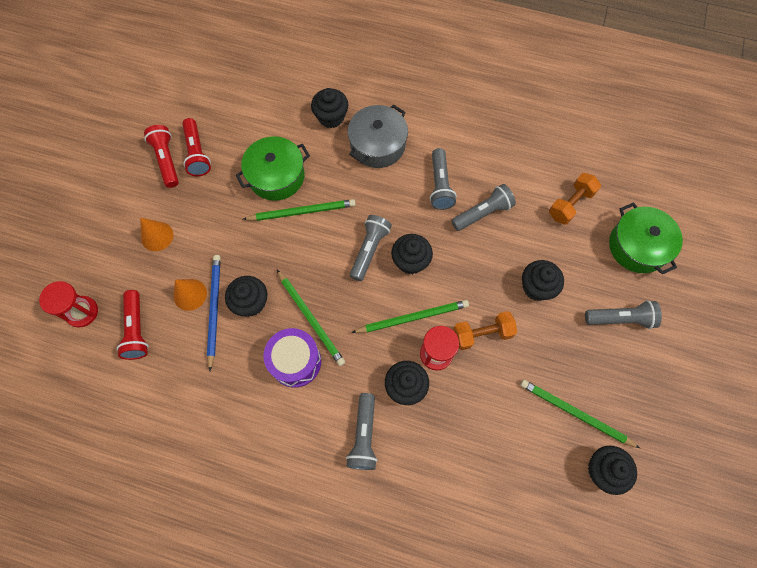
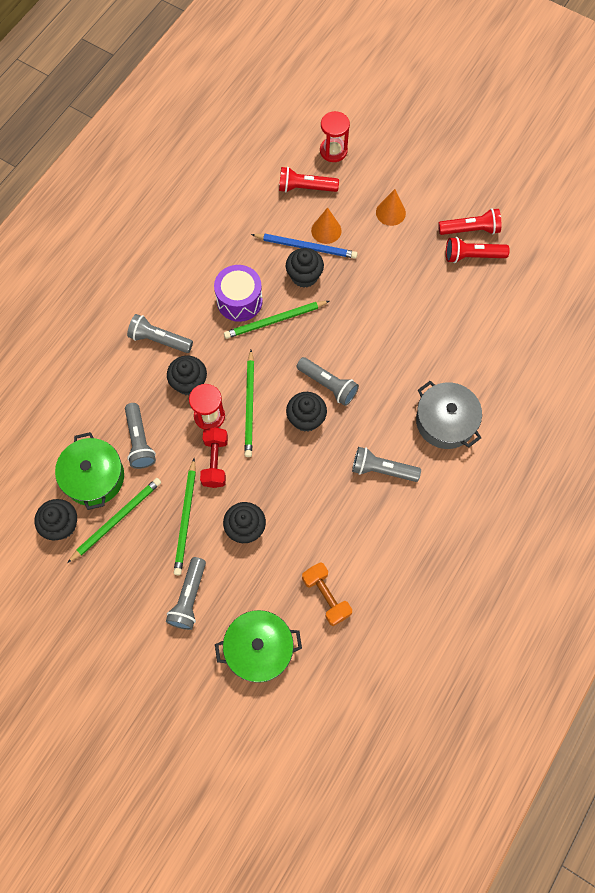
camera: 105 degrees right, 0 degrees up
green pot [236,137,310,201] -> green pot moved to [55,432,124,510]
green pencil [243,199,356,221] -> green pencil moved to [174,459,196,575]
black cupcake [311,88,348,128] -> none
grey flashlight [451,184,516,231] -> grey flashlight moved to [125,403,156,469]
orange dumbbell [453,311,517,350] -> red dumbbell [200,427,228,488]

